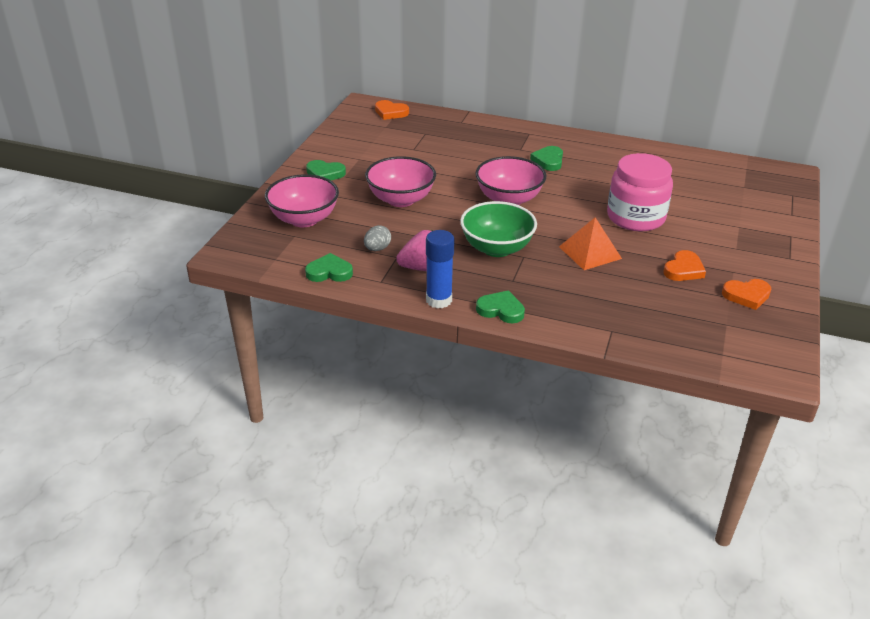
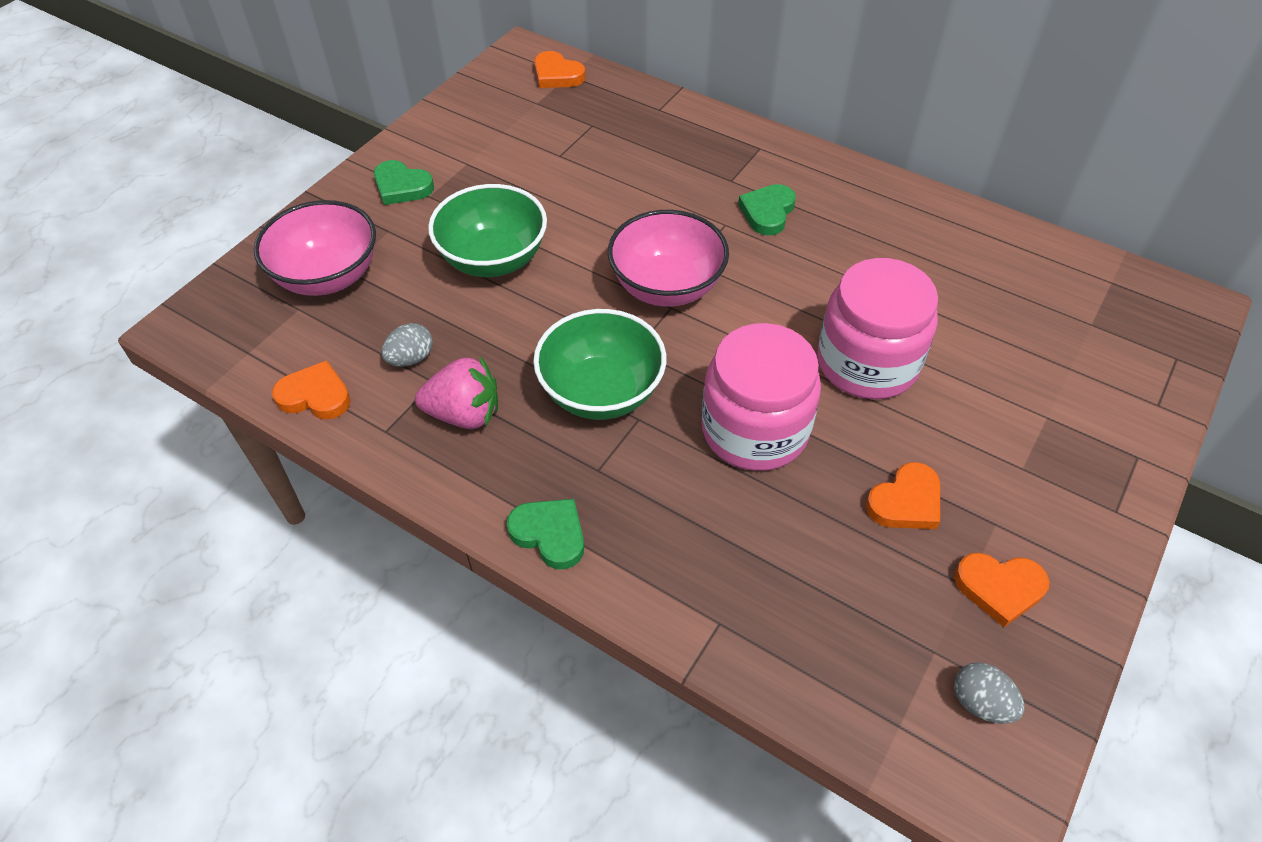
camera: 15 degrees right, 15 degrees up
green heart [305,253,353,282] -> orange heart [272,360,351,419]
pink bowl [365,156,436,207] -> green bowl [428,184,547,277]
blue glue stick [426,230,455,308] -> none
orange pyramid [559,217,622,270] -> pink jar [702,323,821,471]
none -> grey egg [954,662,1025,724]

